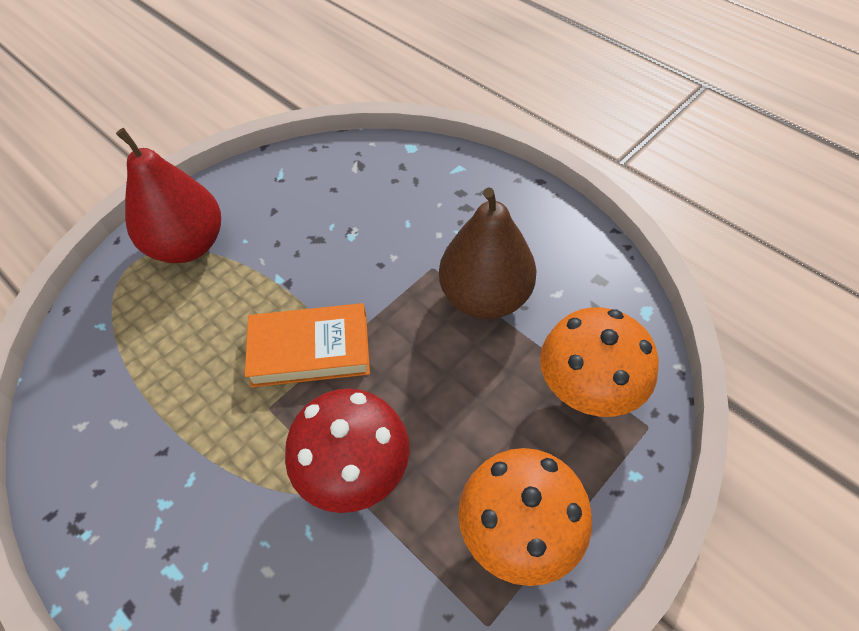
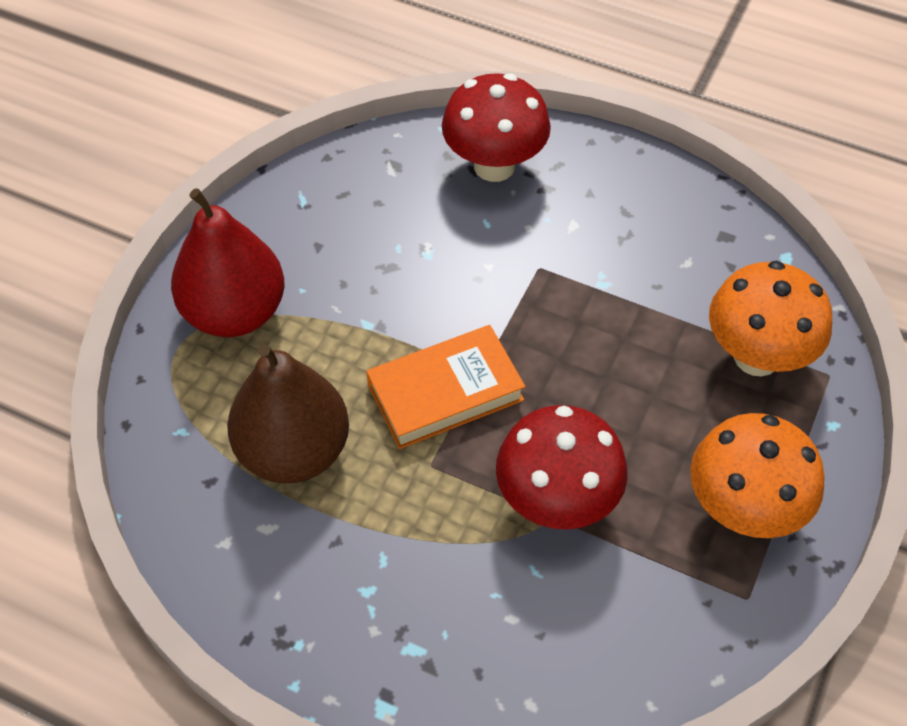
camera: 20 degrees left, 0 degrees up
brown pear [439,187,537,319] -> brown pear moved to [227,344,349,484]
none -> red mushroom [442,73,551,182]

